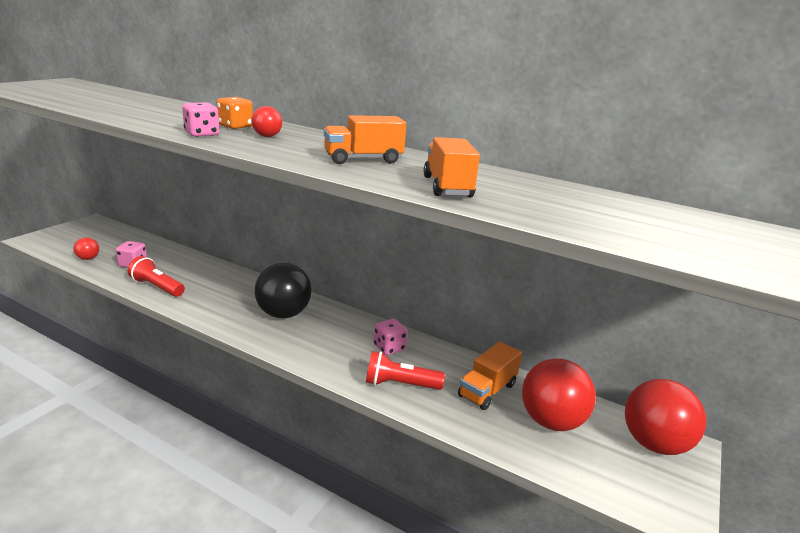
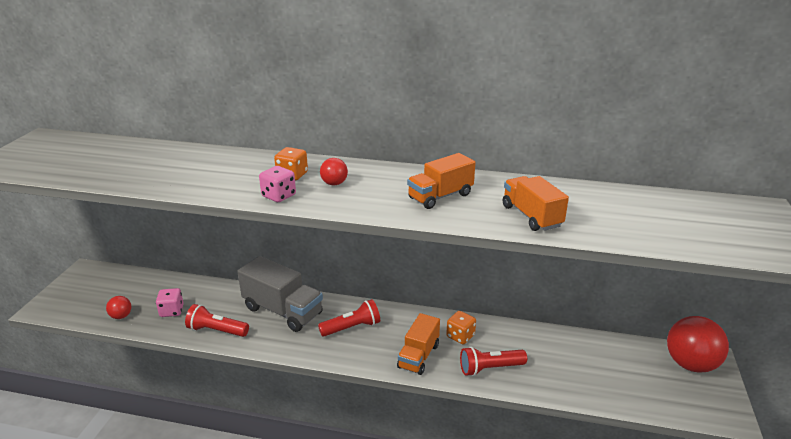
camera: 15 degrees left, 5 degrees up
black ball [255,263,312,319] -> red flashlight [318,299,380,337]
pink dice [374,319,408,355] -> orange dice [446,311,476,344]
orange truck [458,341,522,410] -> orange truck moved to [397,313,440,375]
red ball [522,358,596,431] -> none
none -> grey truck [237,256,323,332]

